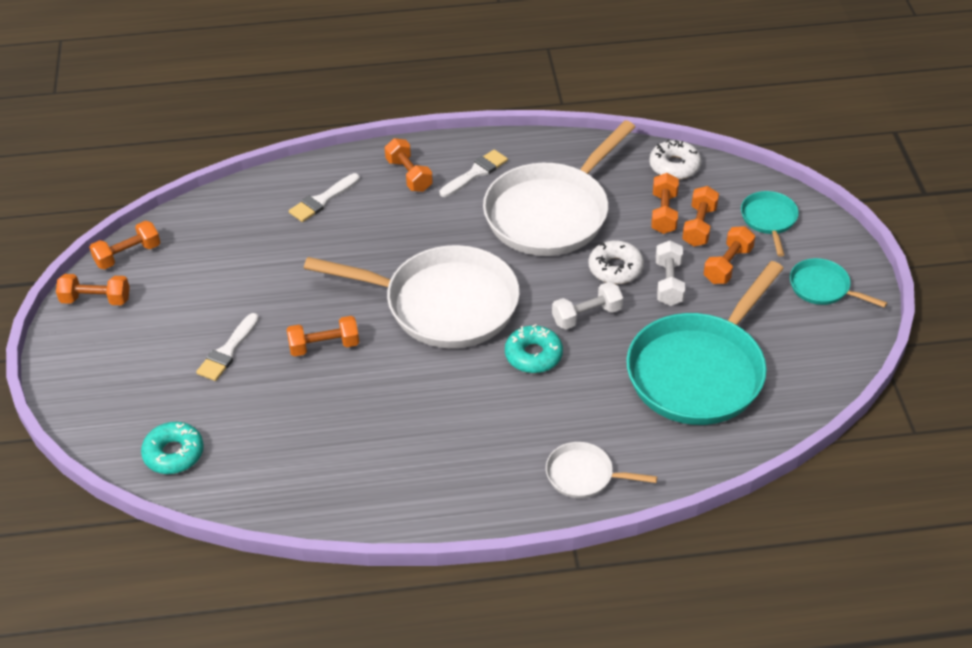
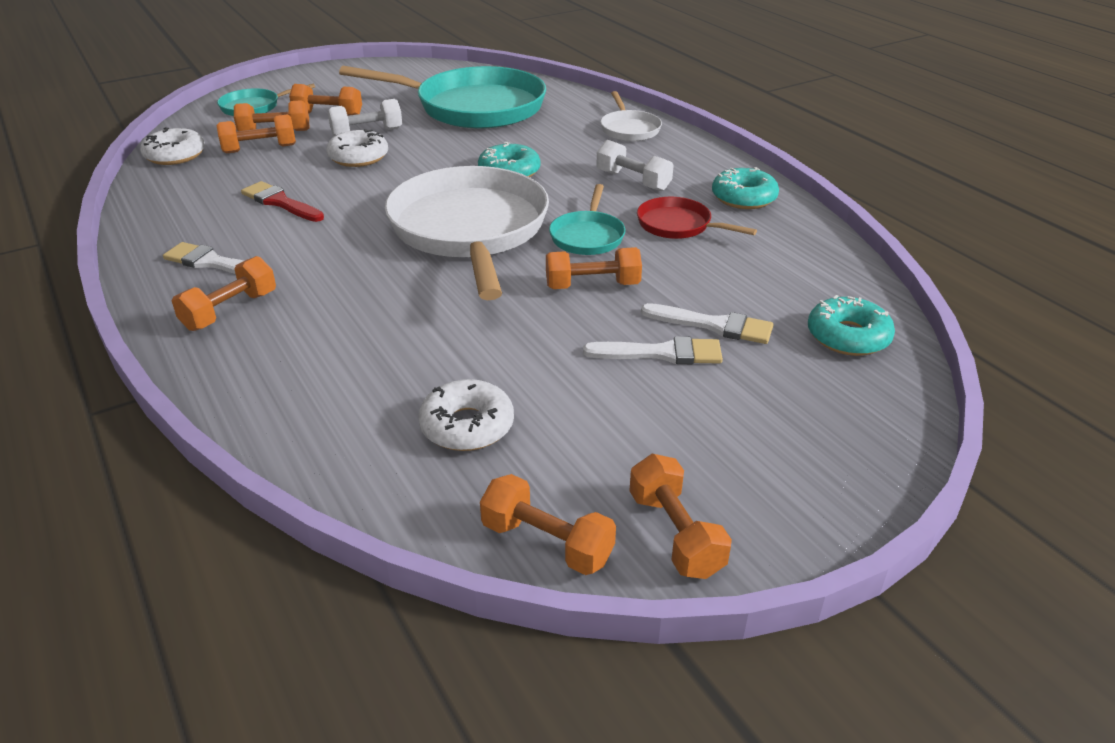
camera: 115 degrees left, 10 degrees down
orange dumbbell [287,316,359,357] -> orange dumbbell turned 60 degrees counterclockwise [546,247,642,289]
white brush [289,173,360,222] -> white brush moved to [641,303,773,344]
white pan [483,120,635,256] -> red brush [241,181,324,222]
white dumbbell [552,282,623,329] -> white dumbbell moved to [596,140,674,191]
turquoise pan [790,258,887,308] -> turquoise pan moved to [549,184,626,255]
none -> white donut [418,379,514,451]
none -> red pan [637,197,757,239]
none -> turquoise donut [712,167,779,209]

